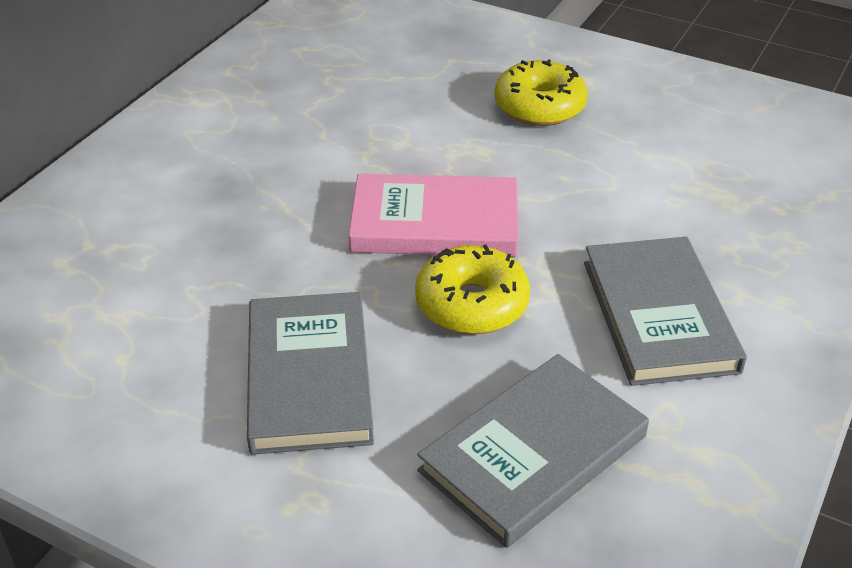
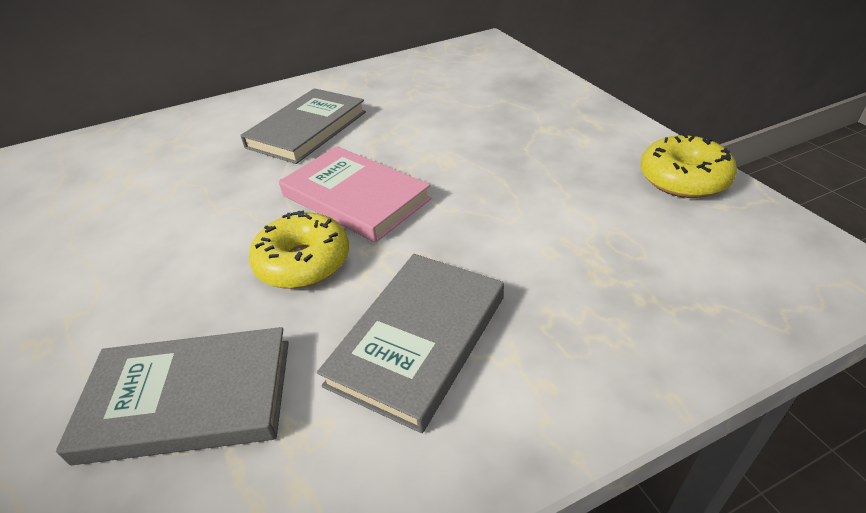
camera: 40 degrees right, 0 degrees up
grey book [247,292,374,455] -> grey book moved to [240,88,366,164]
yellow donut [494,59,588,126] -> yellow donut moved to [640,133,737,198]

